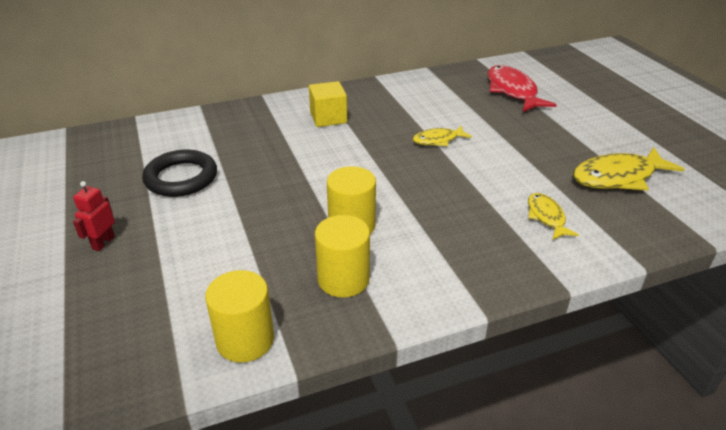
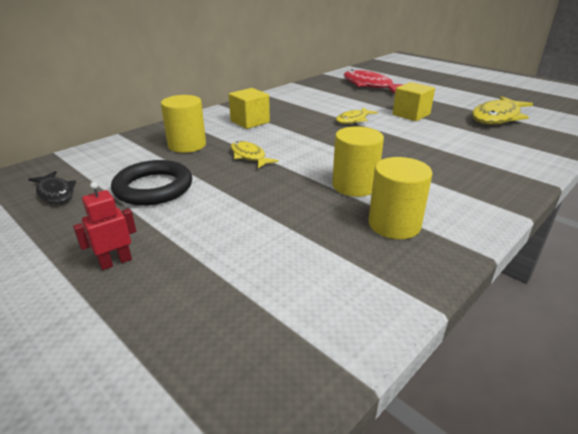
camera: 25 degrees left, 5 degrees down
red robot [73,181,115,251] -> red robot turned 60 degrees clockwise [73,182,136,270]
yellow cylinder [205,270,274,363] -> yellow cylinder moved to [161,95,206,153]
yellow fish [528,193,579,240] -> yellow fish moved to [231,141,278,168]
none -> black fish [28,171,76,203]
none -> yellow cube [393,82,435,121]

